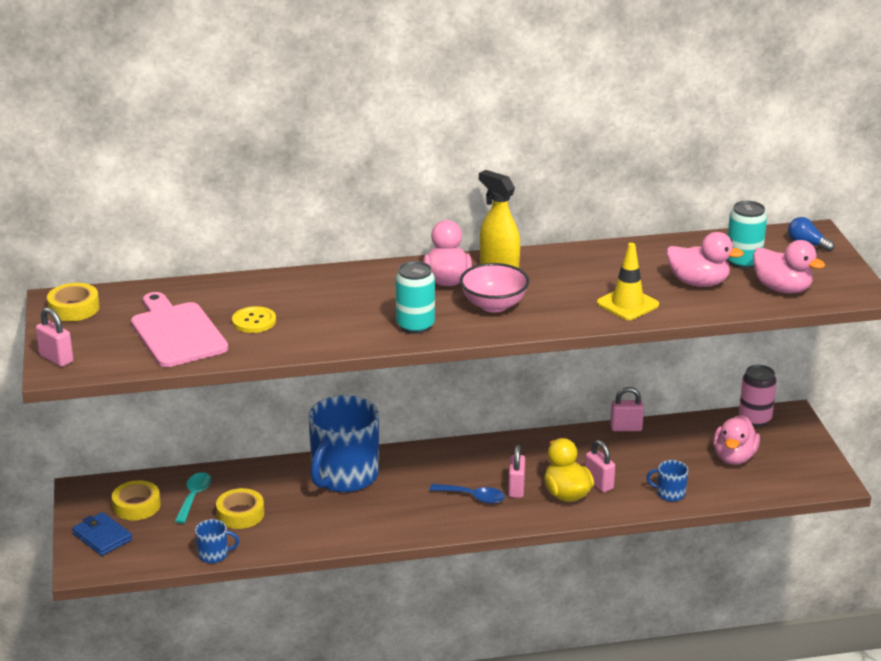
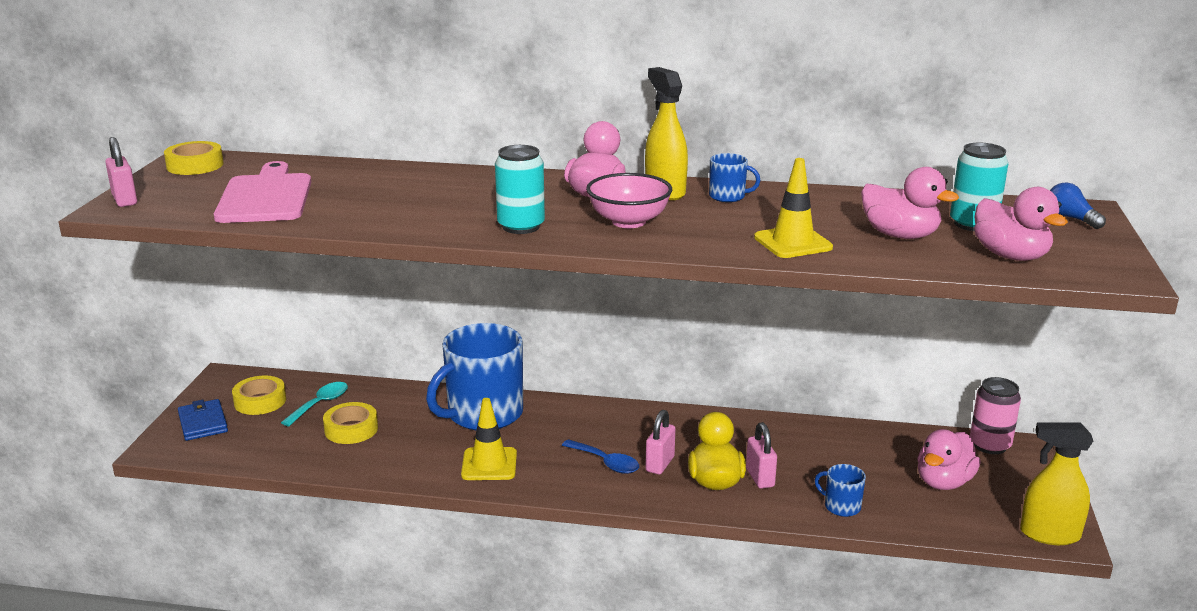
camera: 20 degrees right, 5 degrees down
blue mug [195,519,239,563] -> blue mug moved to [709,153,761,202]
yellow button [232,306,276,333] -> none
pink padlock [610,387,644,431] -> none
none -> yellow traffic cone [461,398,517,480]
none -> yellow spray bottle [1020,422,1093,545]

